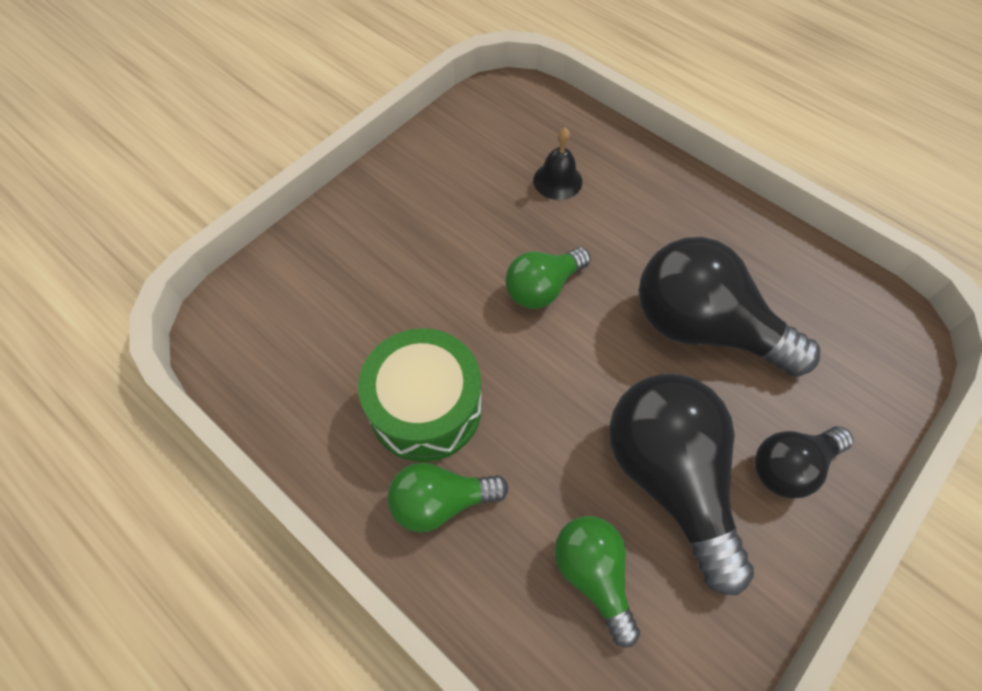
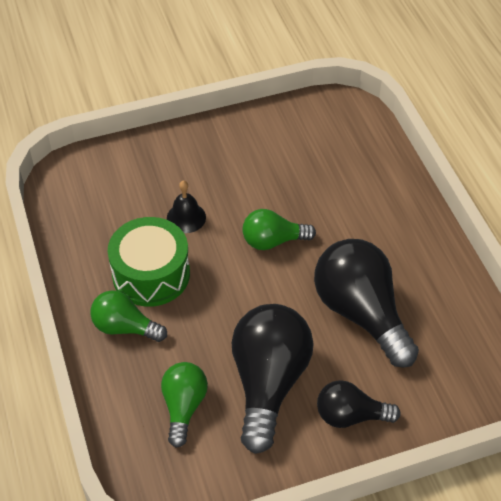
camera: 30 degrees right, 10 degrees down
black bell [533,128,582,200] -> black bell moved to [167,180,206,233]

